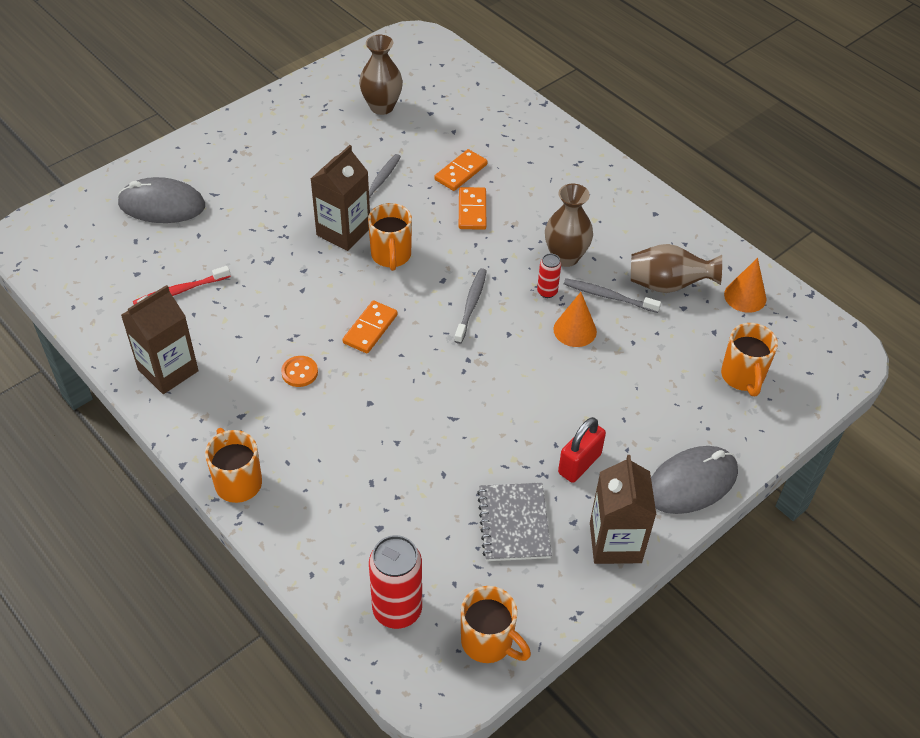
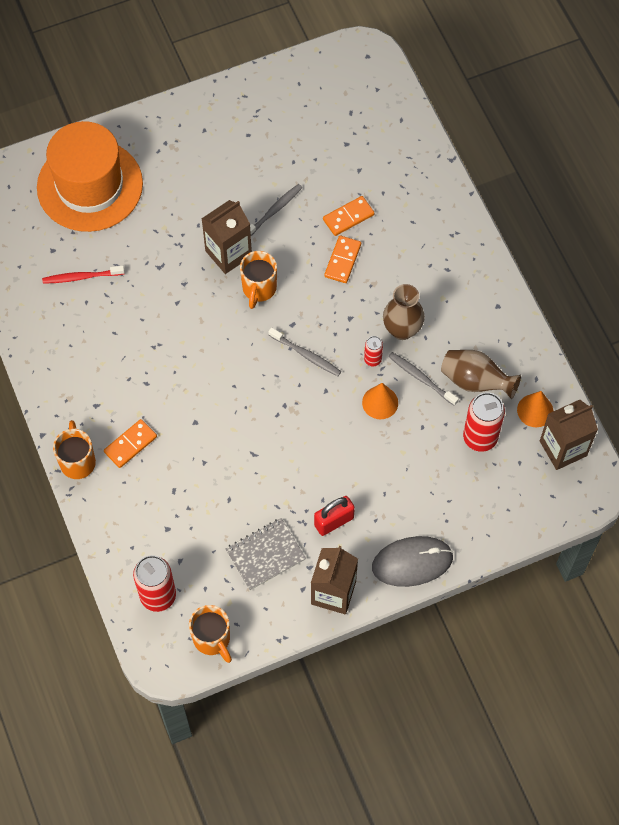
camera: 20 degrees right, 15 degrees up
grey mouse [118,177,205,223] -> orange hat [37,121,143,232]
brown carton [121,285,199,394] -> brown carton moved to [540,400,598,470]
orange button [281,356,318,387] -> none
orange domino [342,300,398,353] -> orange domino moved to [104,419,157,468]
brown vase [359,35,403,115] -> none
grey toothbrush [454,268,487,344] -> grey toothbrush turned 90 degrees clockwise [268,327,341,376]
grey notebook [477,483,552,561] -> grey notebook turned 45 degrees clockwise [225,518,306,590]
orange mug [721,323,778,396] -> none
none -> red can [463,392,505,452]

